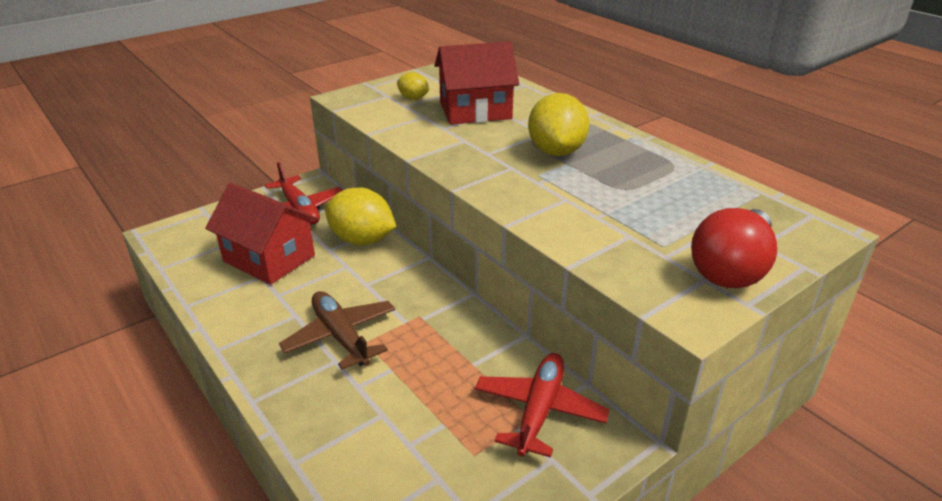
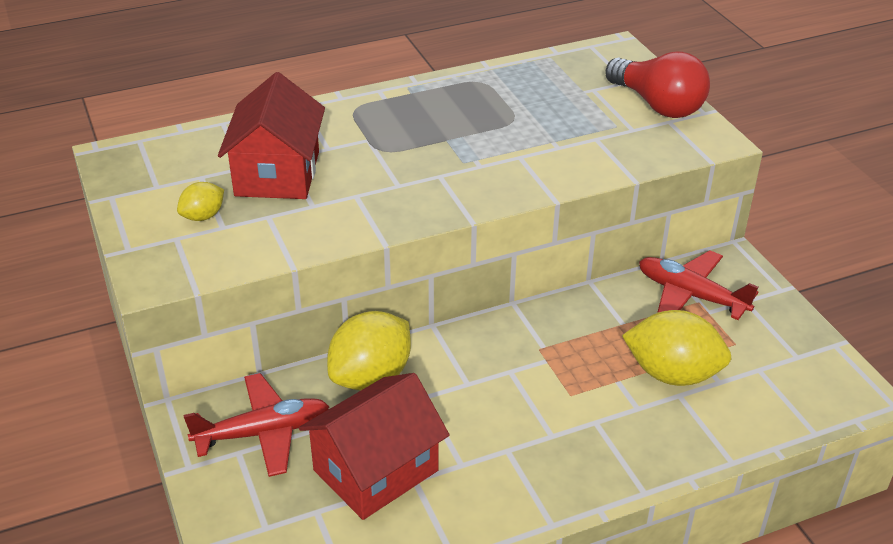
camera: 75 degrees left, 5 degrees up
brown plane [279,291,395,370] -> none
yellow lemon [528,93,589,156] -> yellow lemon moved to [622,310,731,386]

